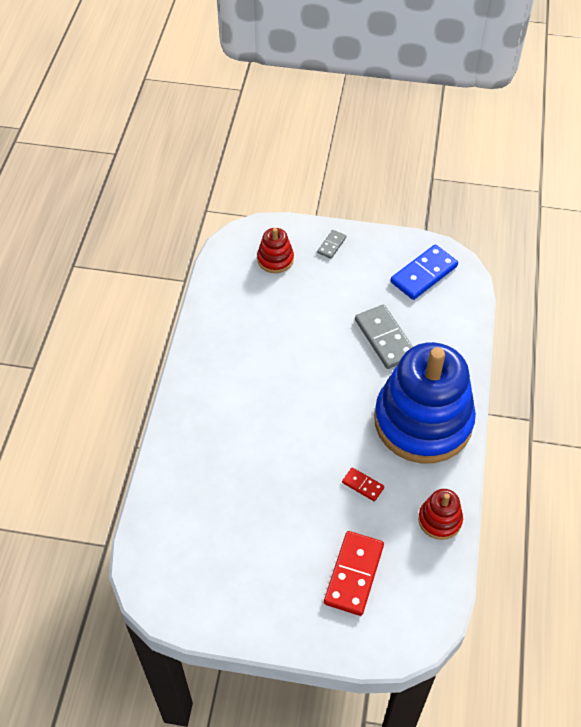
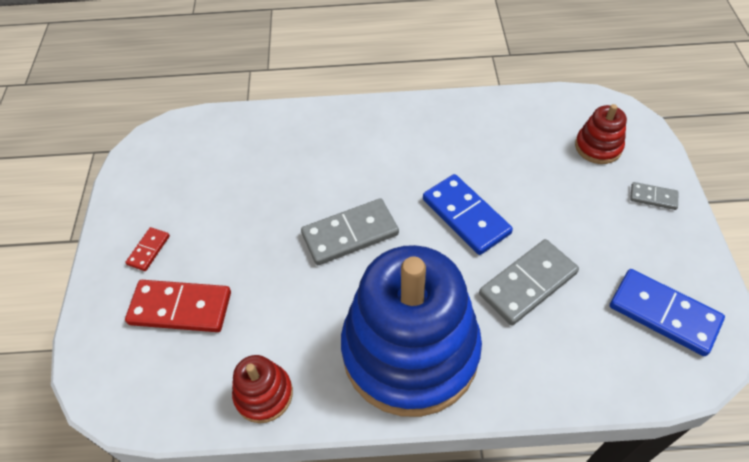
camera: 80 degrees right, 0 degrees up
red domino [342,467,384,501] -> red domino moved to [125,227,170,271]
none -> grey domino [301,198,399,265]
none -> blue domino [423,174,513,255]

